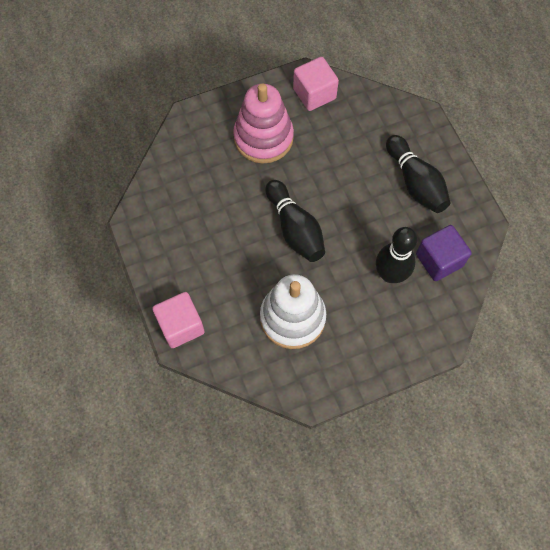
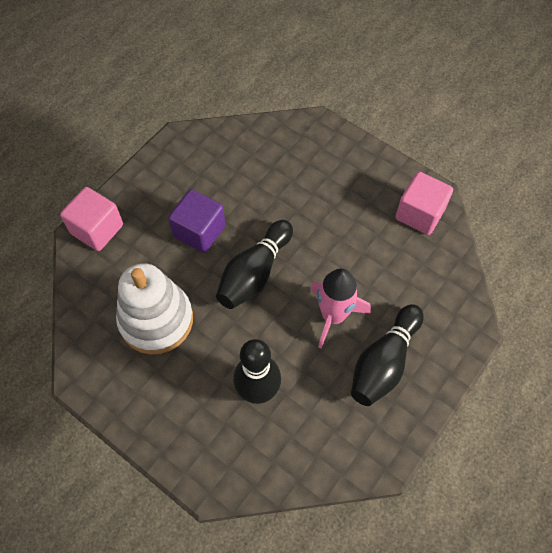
camera: 60 degrees right, 5 degrees down
pink stacking toy [233,83,294,163] -> none
purple cube [416,225,472,281] -> purple cube moved to [168,189,226,253]
none -> pink rocket [310,269,371,348]

